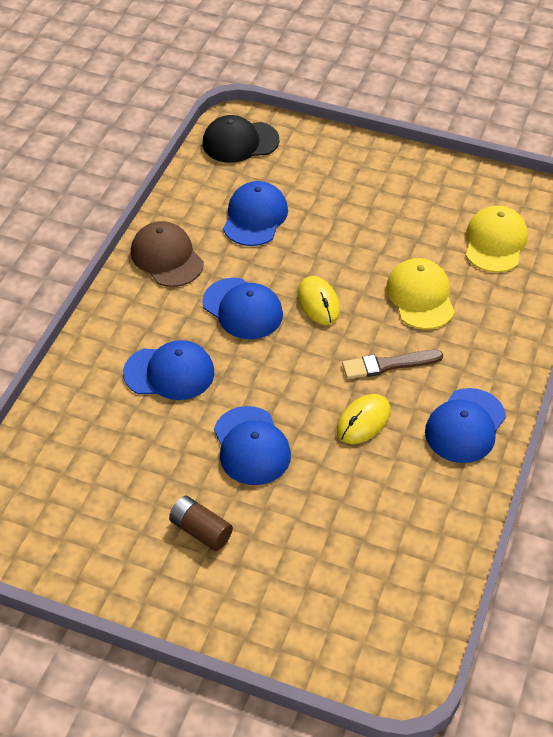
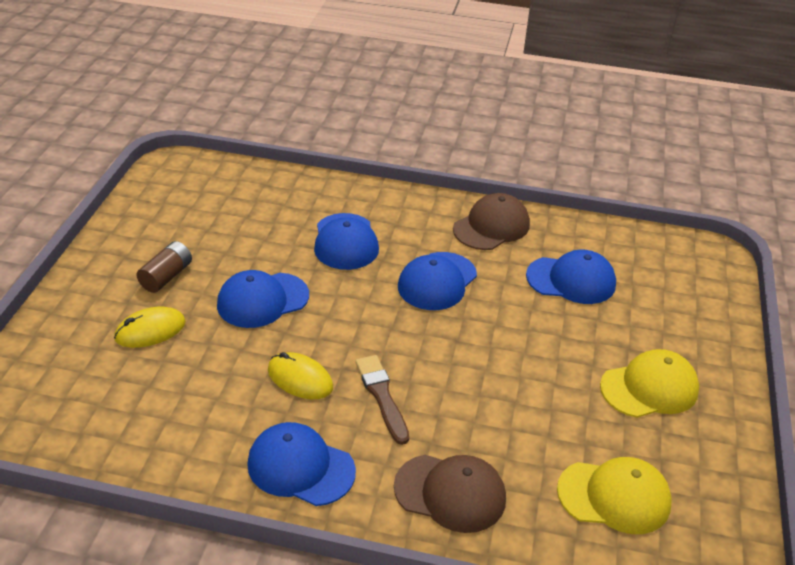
camera: 80 degrees right, 10 degrees down
black cap [203,115,279,163] -> none
yellow mouse [297,276,340,325] -> yellow mouse moved to [114,306,186,348]
yellow cap [386,258,455,329] -> yellow cap moved to [600,349,699,418]
none -> brown cap [394,455,506,533]

